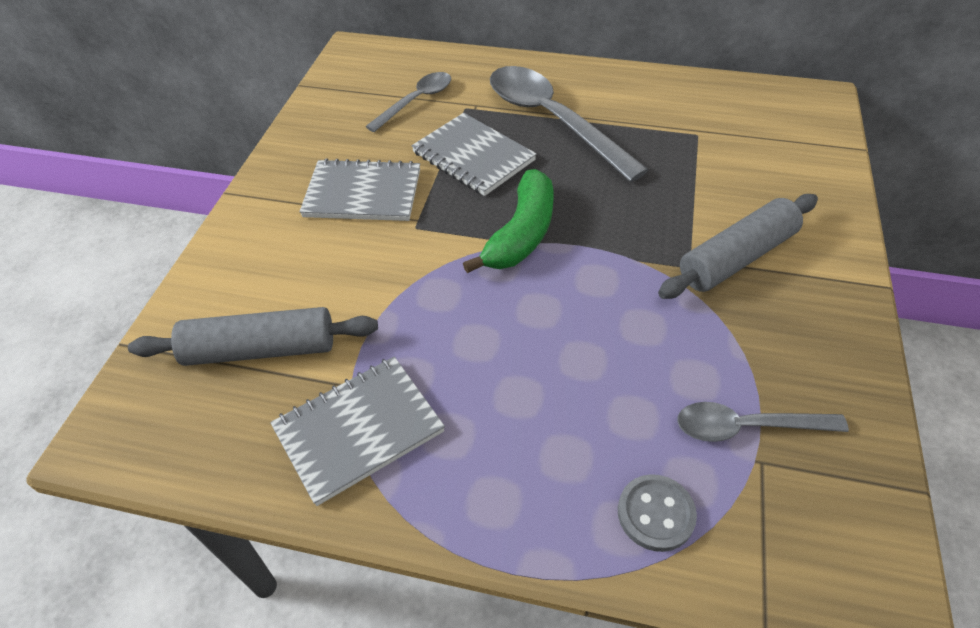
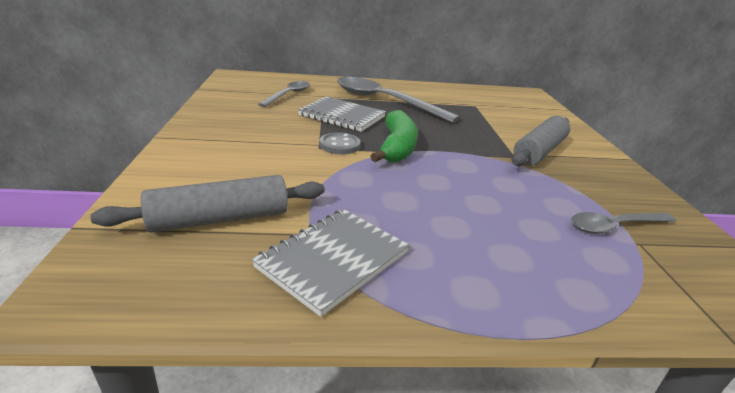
camera: 20 degrees left, 20 degrees down
grey notebook [299,158,420,221] -> none
grey button [618,474,697,552] -> grey button moved to [320,132,361,154]

